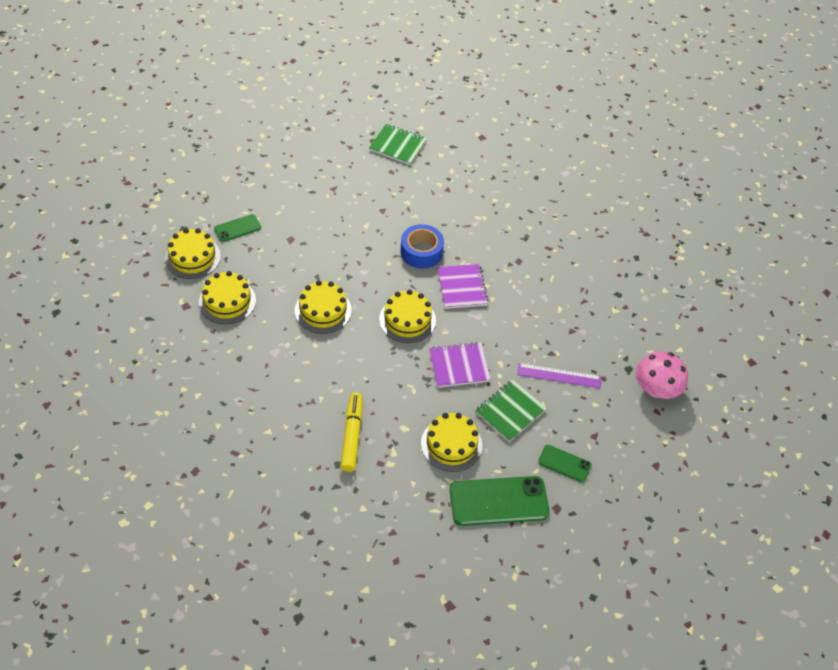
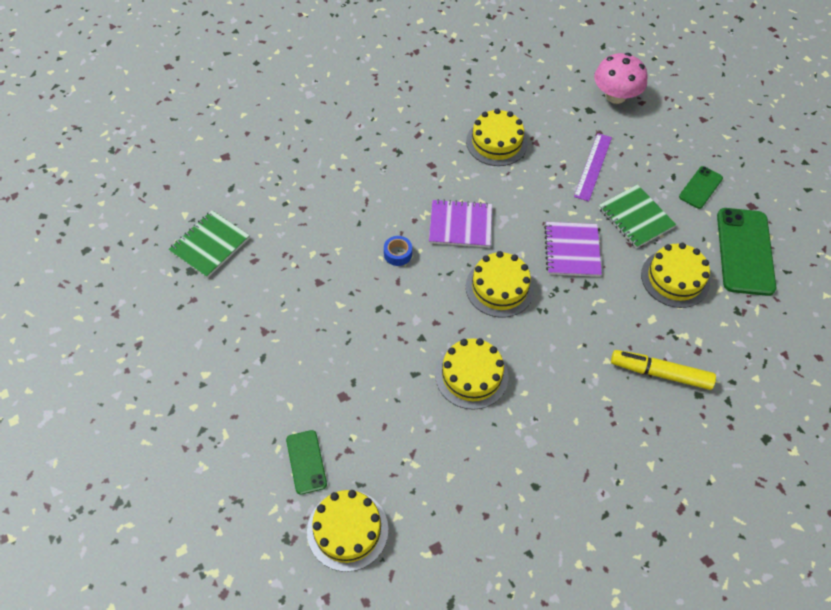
camera: 75 degrees left, 5 degrees up
yellow cake [199,271,256,324] -> yellow cake moved to [466,108,528,166]
blue tape [400,224,444,269] -> blue tape [384,236,412,266], size x0.54

